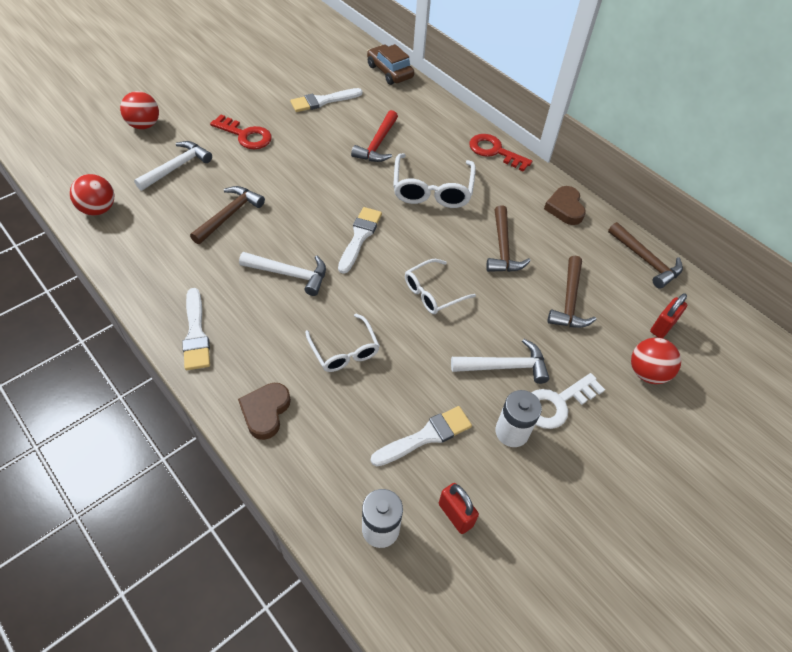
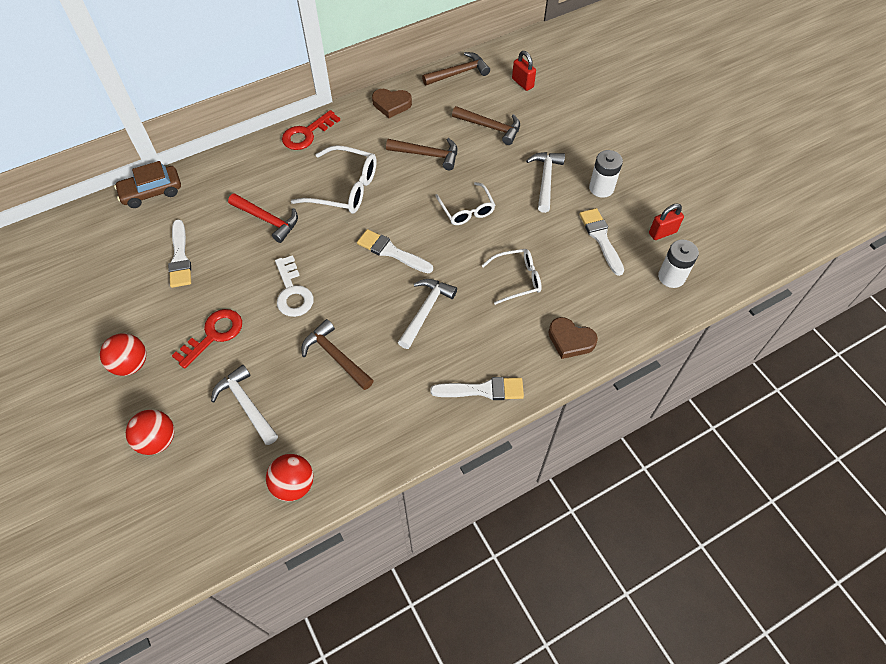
camera: 75 degrees left, 5 degrees up
white key [531,373,605,429] -> white key moved to [275,255,314,317]
red ball [631,337,681,384] -> red ball moved to [100,333,146,376]

